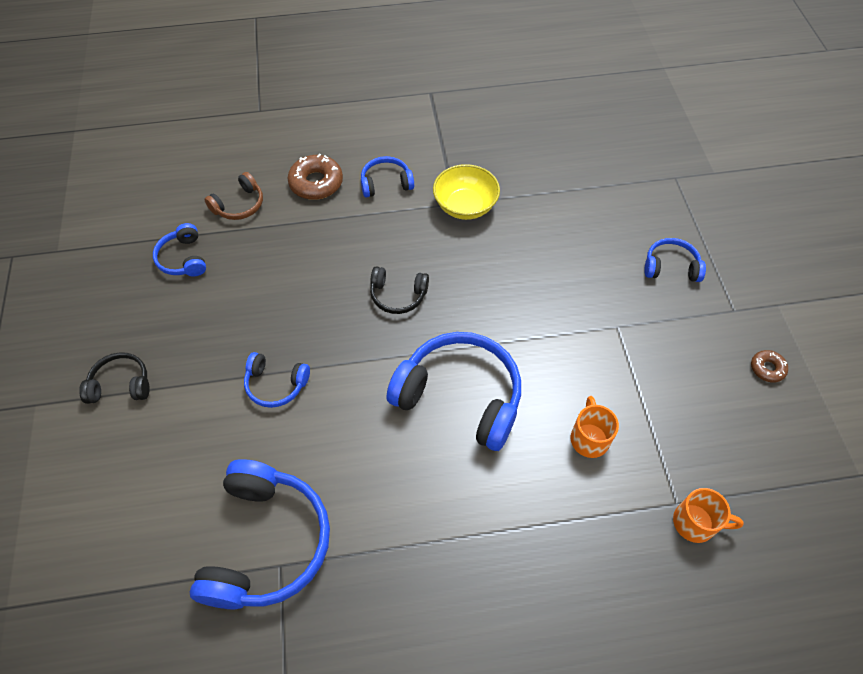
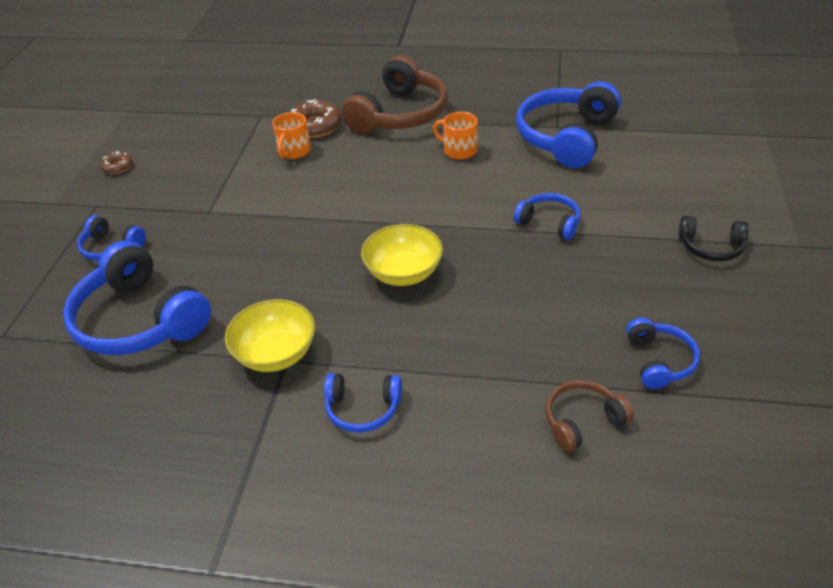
camera: 160 degrees left, 15 degrees down
brown donut [288,154,343,200] -> brown donut moved to [291,99,342,138]
black headphones [370,266,429,314] -> yellow bowl [361,224,443,286]
blue headphones [387,332,521,451] -> blue headphones moved to [63,241,211,355]
orange mug [673,488,744,543] -> orange mug moved to [432,112,478,160]
none -> brown headphones [342,55,448,134]

